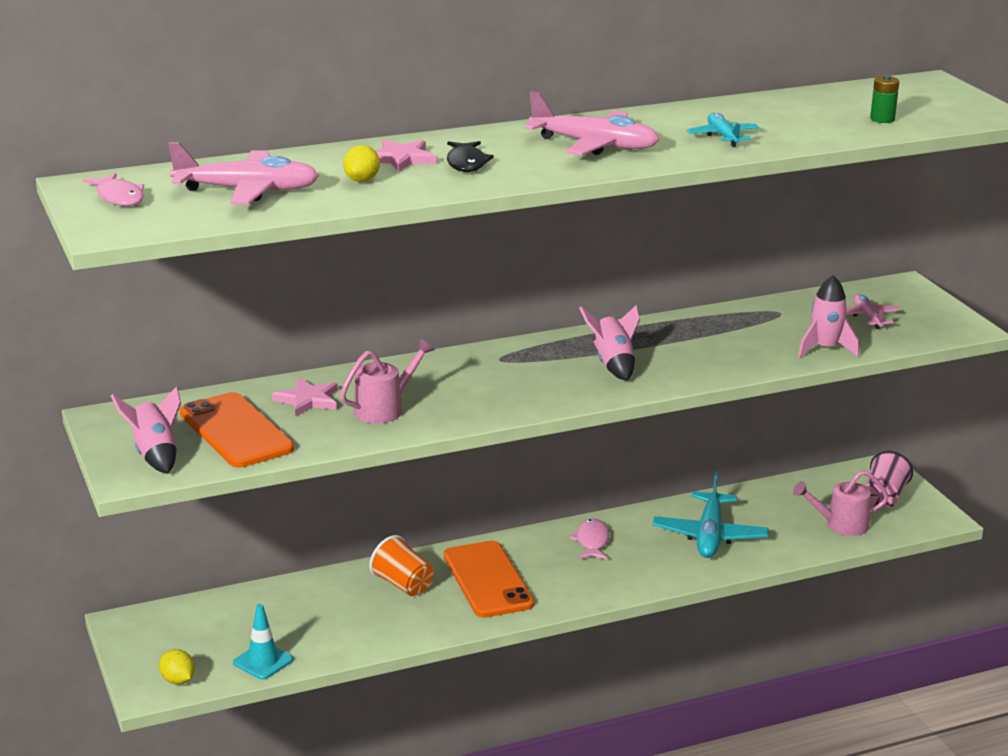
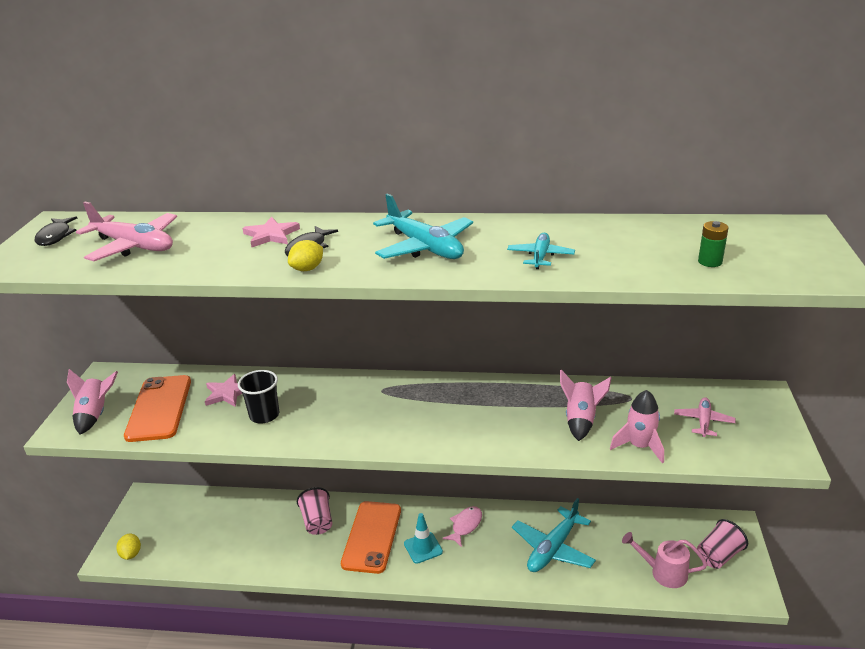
camera: 30 degrees right, 5 degrees up
pink fish [83,173,144,206] -> black fish [35,216,77,246]
turquoise traffic cone [233,604,293,680] -> turquoise traffic cone moved to [404,513,443,564]
pink watering can [340,339,435,424] -> black cup [238,370,279,423]
yellow lemon [343,145,380,182] -> yellow lemon moved to [288,240,323,271]
orange cup [369,535,434,596] -> pink cup [297,487,332,535]
pink plane [525,91,659,155] -> turquoise plane [373,193,473,259]
pink rocket [579,305,640,381] -> pink rocket moved to [560,370,612,441]

